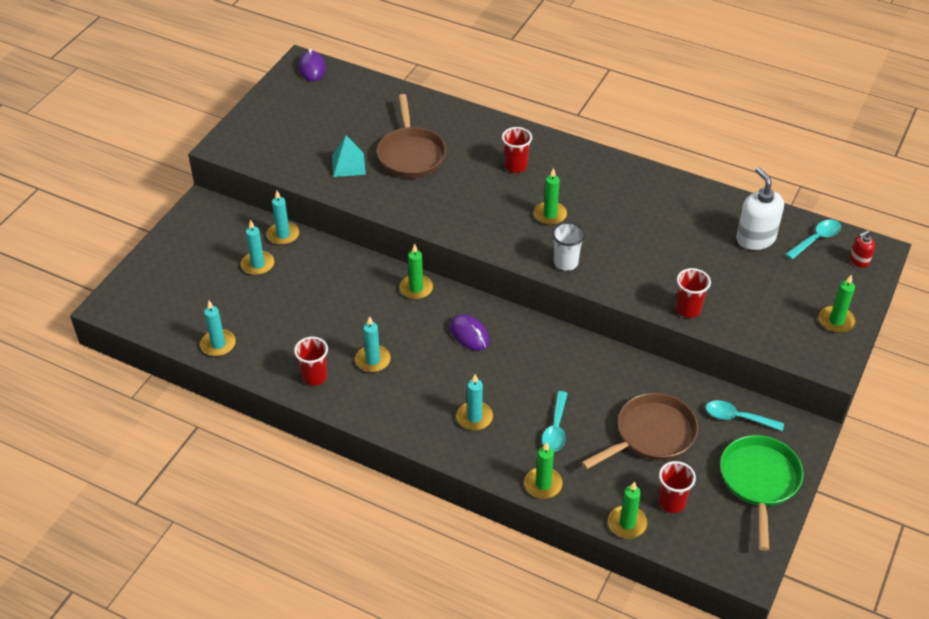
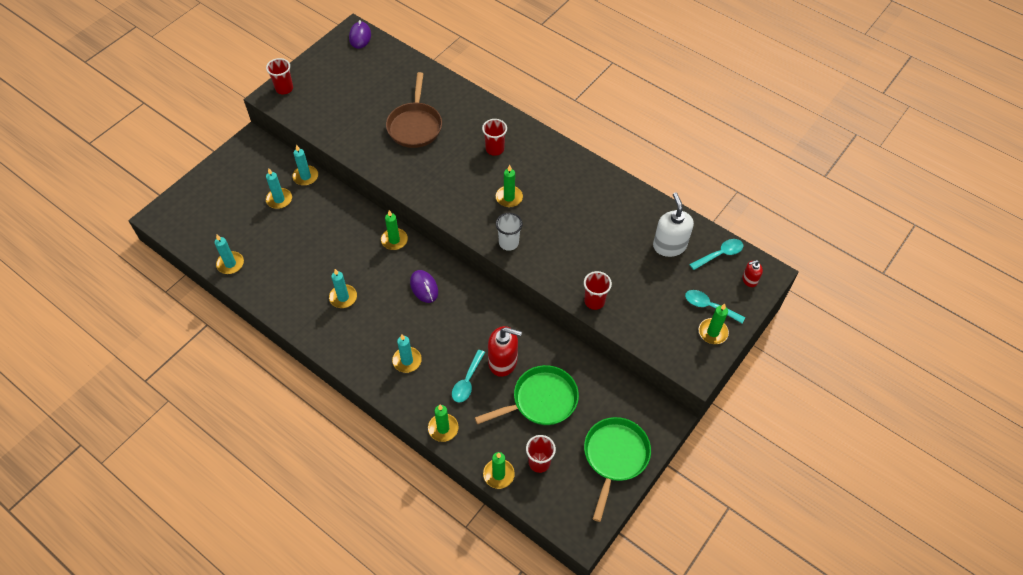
camera: 10 degrees right, 10 degrees up
red cup [294,337,328,386] -> red cup moved to [266,58,293,94]
turquoise pyramid [332,135,366,177] -> none
brown pan [581,393,698,469] -> green pan [475,365,579,425]
turquoise spoon [706,400,784,431] -> turquoise spoon moved to [685,290,745,324]
none -> red soap dispenser [488,326,522,377]

